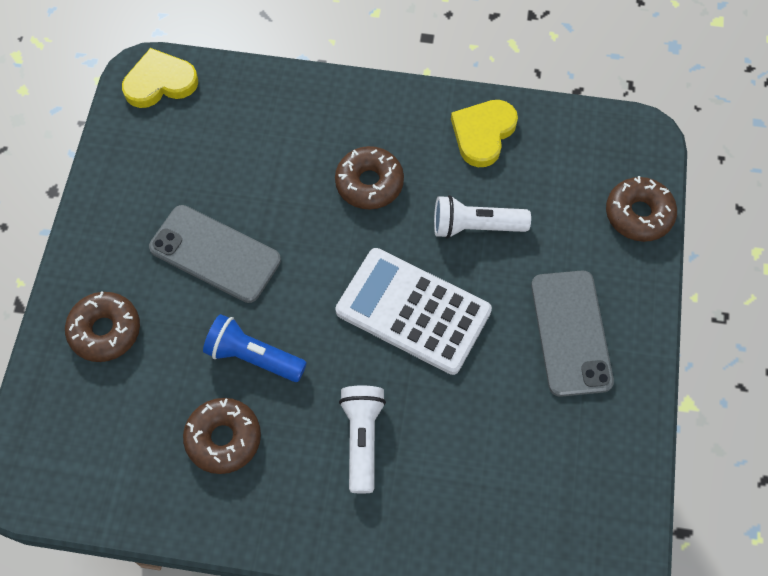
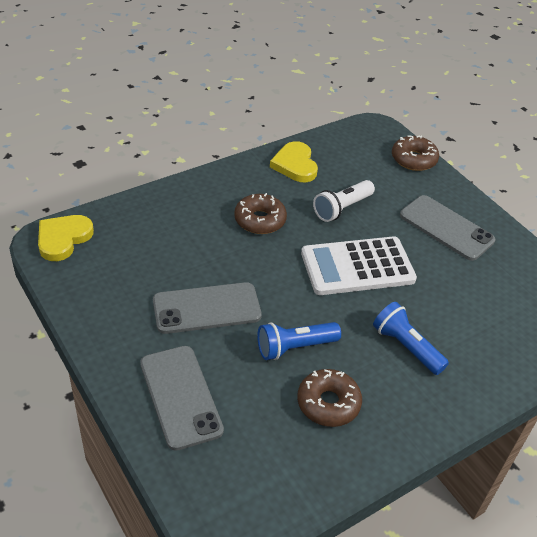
camera: 45 degrees left, 20 degrees down
brown donut [65,291,140,362] -> grey phone [140,346,224,451]
white flashlight [339,386,386,493] -> blue flashlight [373,302,449,375]

